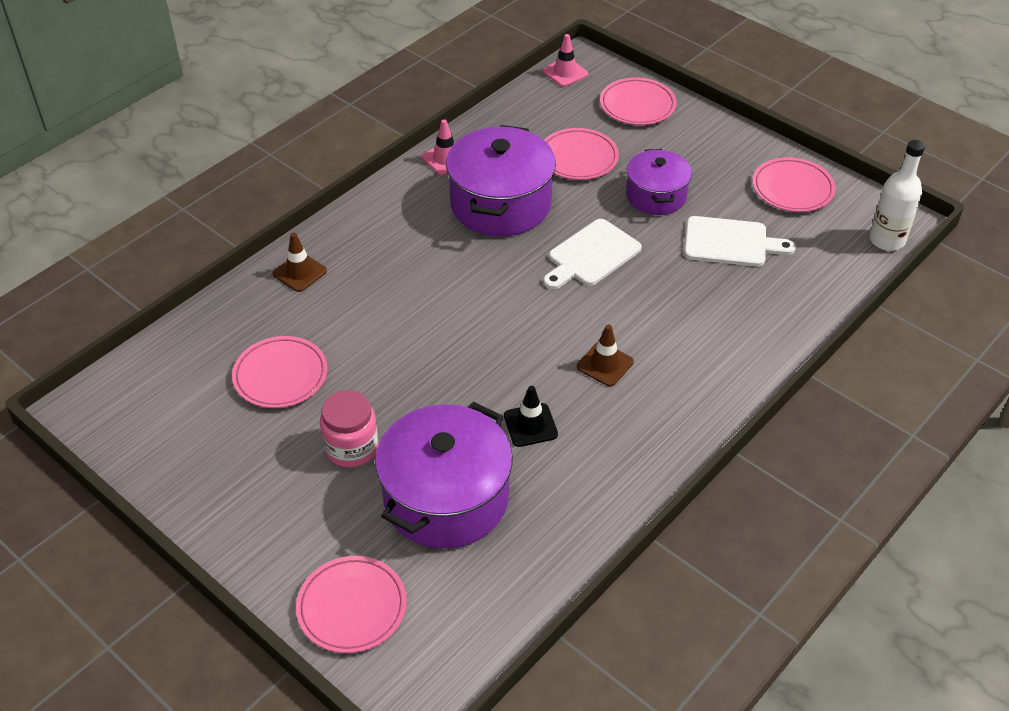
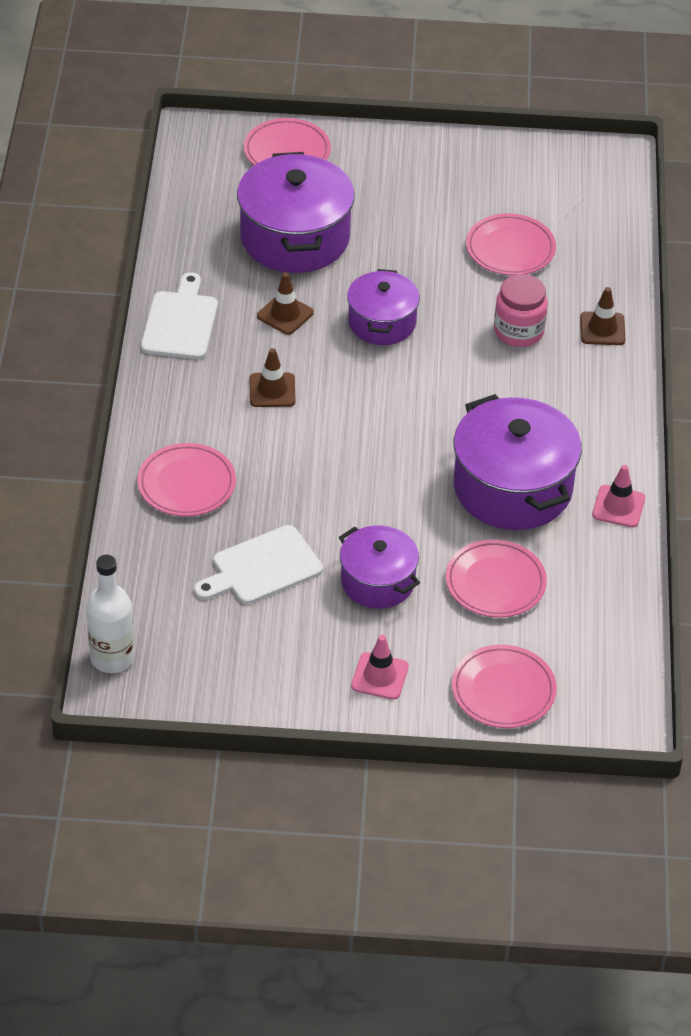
camera: 140 degrees right, 0 degrees up
pink jar [320,390,378,468] -> pink jar moved to [494,274,548,347]
black traffic cone [504,386,558,447] -> brown traffic cone [257,272,314,335]
pink traffic cone [543,34,588,87] -> pink traffic cone moved to [351,635,409,700]
white cutting board [543,219,642,289] -> white cutting board moved to [141,272,218,359]
pink plate [752,157,836,212] -> pink plate moved to [138,443,236,516]
none -> purple pot [347,269,420,345]

